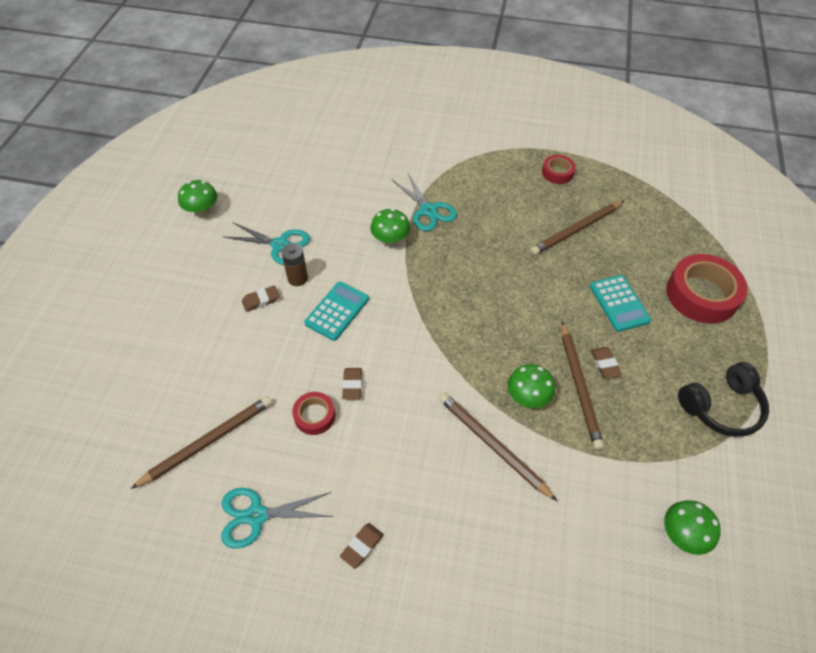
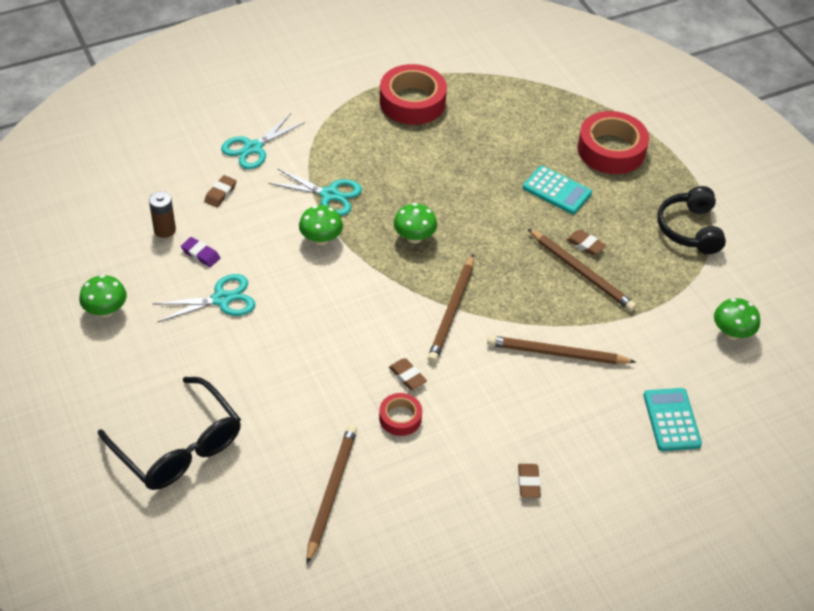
camera: 40 degrees left, 5 degrees down
turquoise scissors [221,488,334,549] -> turquoise scissors moved to [221,114,305,169]
brown eraser [242,285,279,312] -> brown eraser moved to [204,175,236,207]
brown battery [281,243,308,286] -> brown battery moved to [149,191,176,238]
turquoise calculator [304,282,369,341] -> turquoise calculator moved to [644,388,702,451]
green mushroom [508,364,555,408] -> green mushroom moved to [393,203,437,244]
brown pencil [530,201,624,255] -> brown pencil moved to [427,254,474,363]
red tape [542,155,576,184] -> red tape [380,64,447,125], size x1.92
black headphones [678,362,769,437] -> black headphones turned 150 degrees clockwise [657,186,726,254]
none -> black glasses [98,377,241,490]
none -> purple eraser [181,237,220,267]

